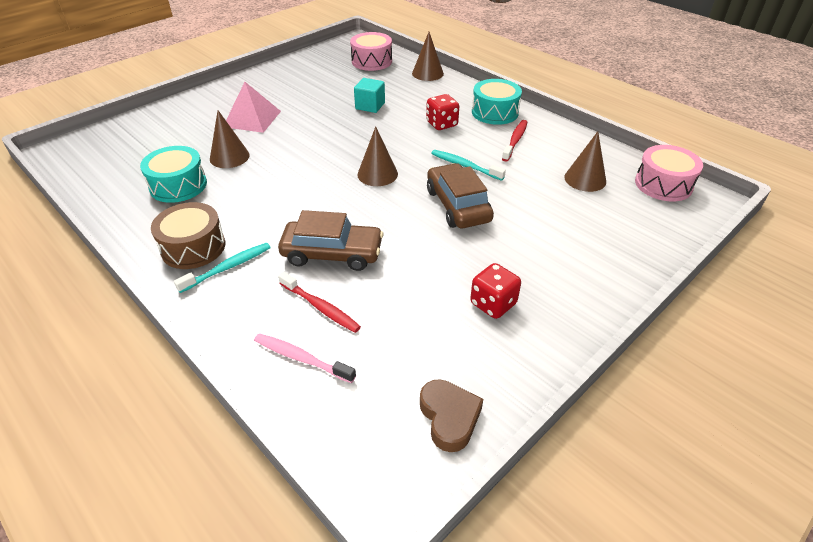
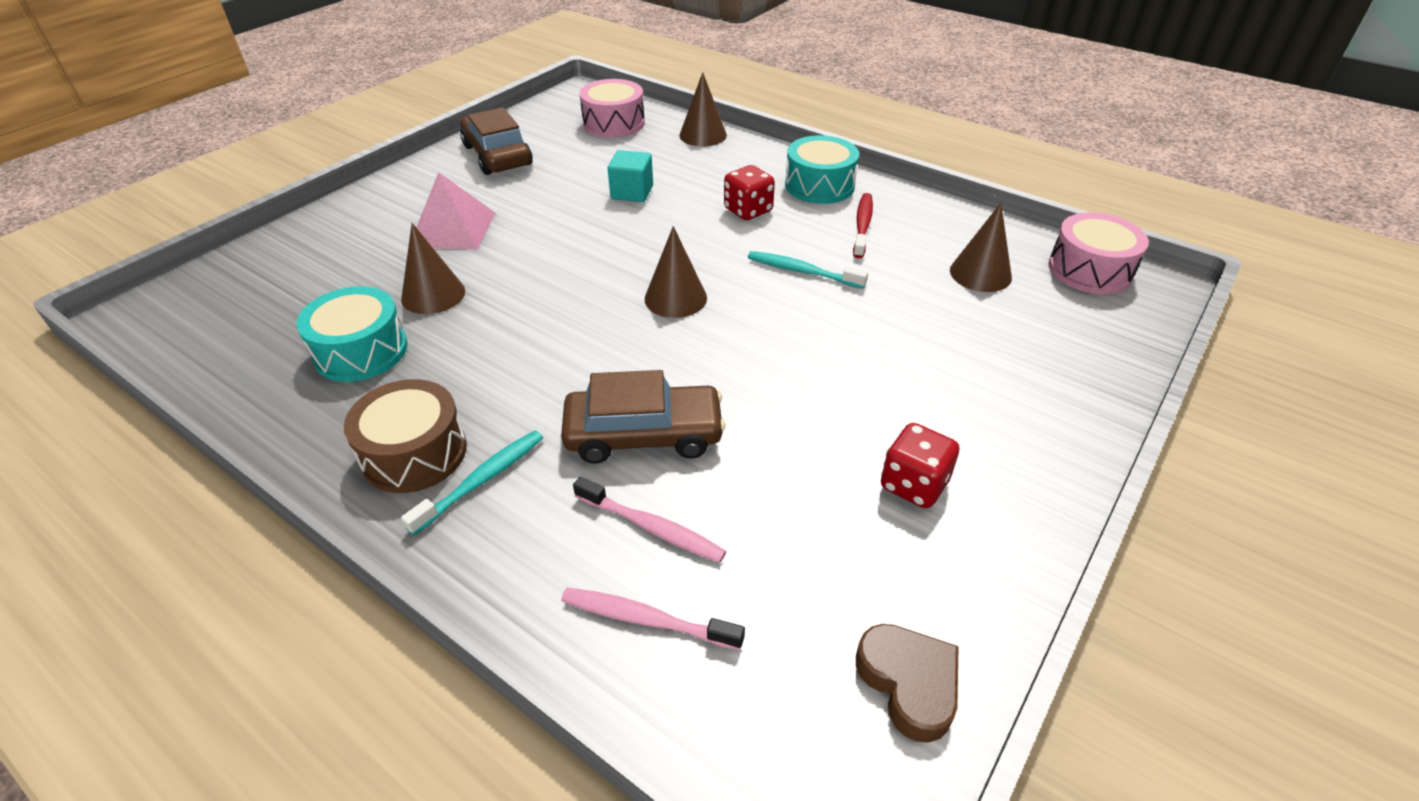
camera: 10 degrees left, 0 degrees up
red toothbrush [278,272,361,333] -> pink toothbrush [573,477,727,563]
brown car [427,163,494,228] -> brown car moved to [460,107,533,175]

